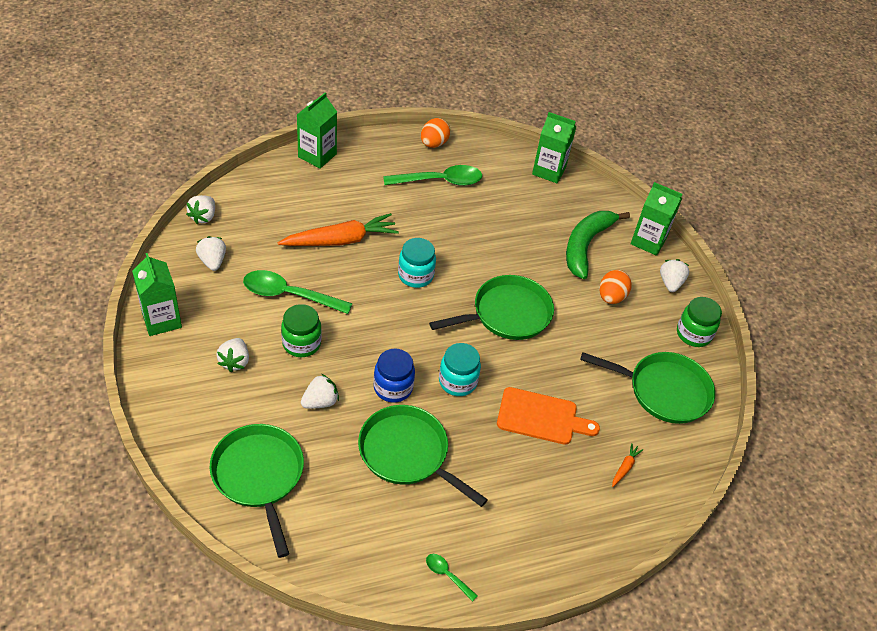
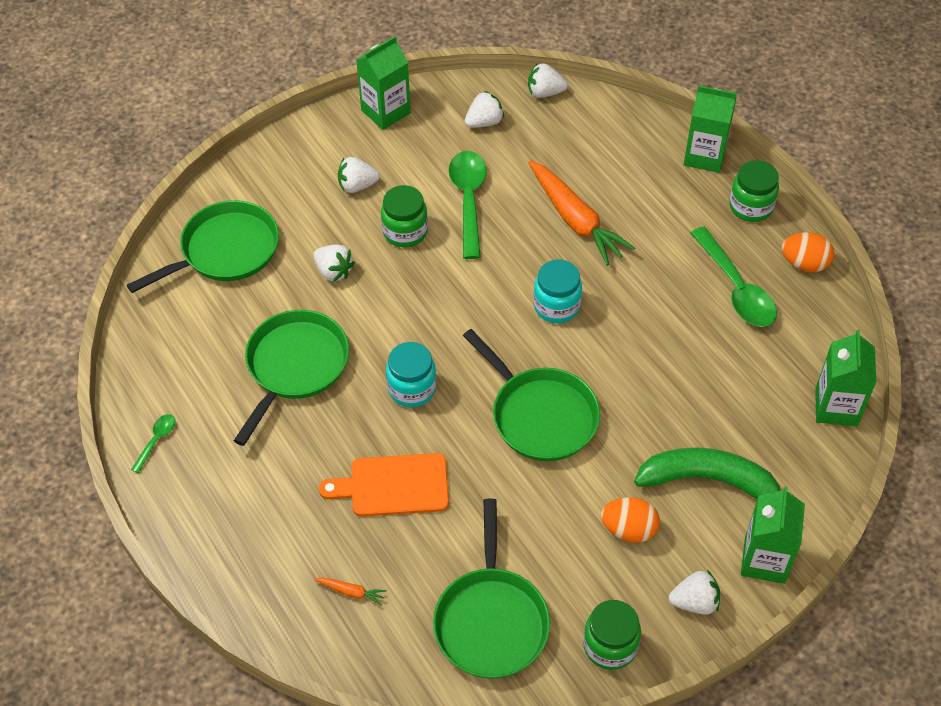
camera: 80 degrees right, 5 degrees up
blue jar [373,348,415,403] -> none
orange cutting board [497,387,600,445] -> orange cutting board turned 90 degrees clockwise [319,453,449,517]
none -> green jar [729,160,779,222]

